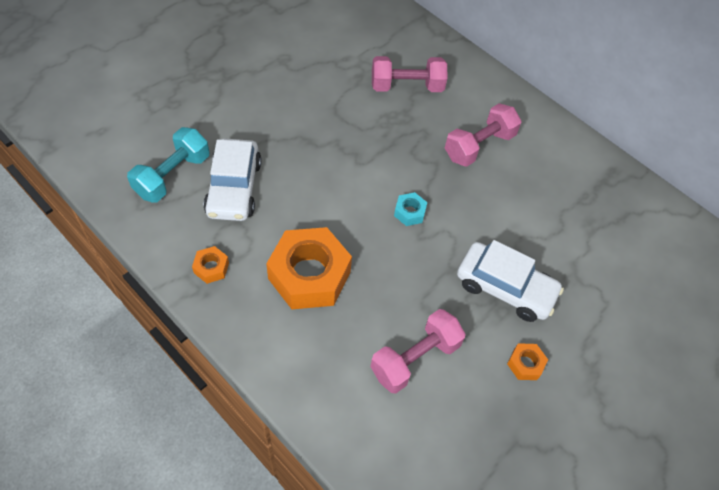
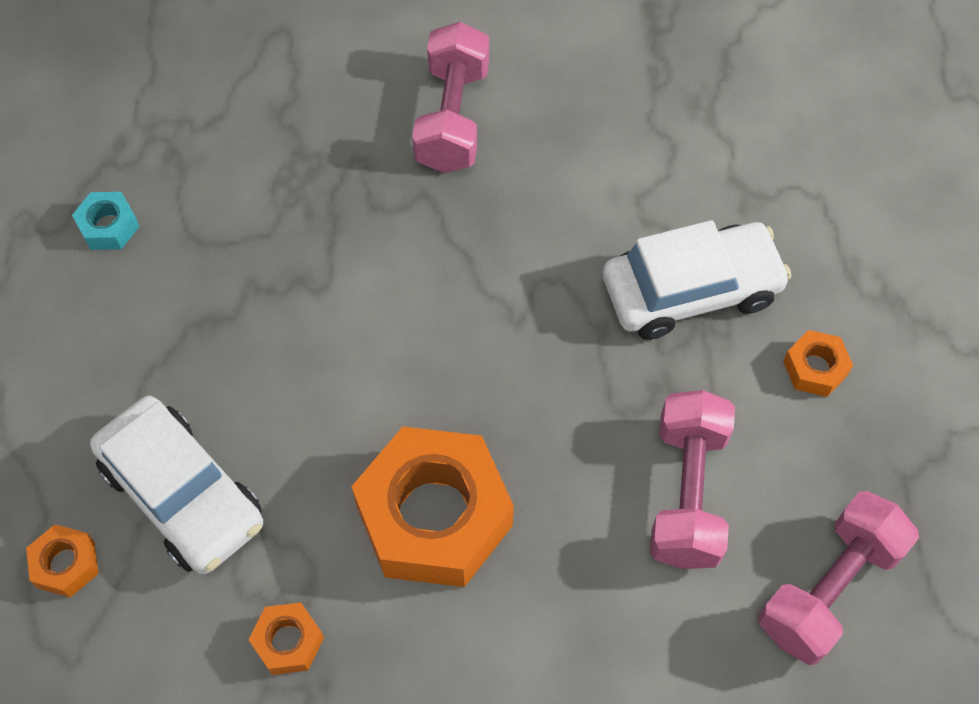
camera: 40 degrees left, 5 degrees up
turquoise dumbbell [127,127,209,203] -> orange nut [26,524,99,597]
pink dumbbell [372,56,447,92] -> pink dumbbell moved to [758,491,919,665]
turquoise nut [394,192,427,226] -> turquoise nut moved to [72,192,140,250]

